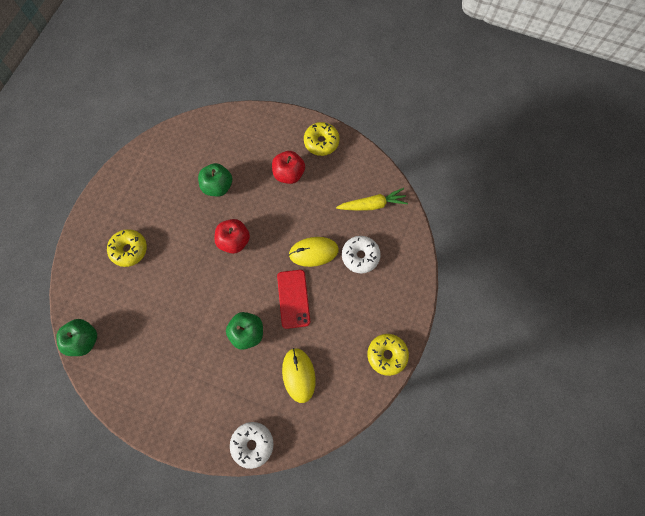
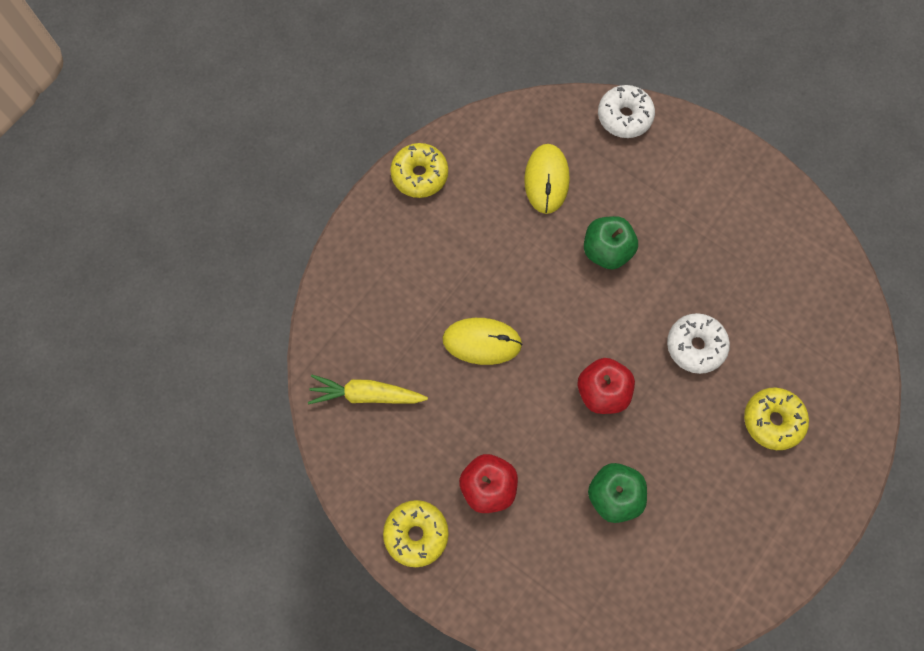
camera: 165 degrees left, 0 degrees up
green apple [56,319,97,356] -> none
red phone [277,270,310,329] -> none
white donut [342,236,381,273] -> white donut moved to [667,313,730,374]

